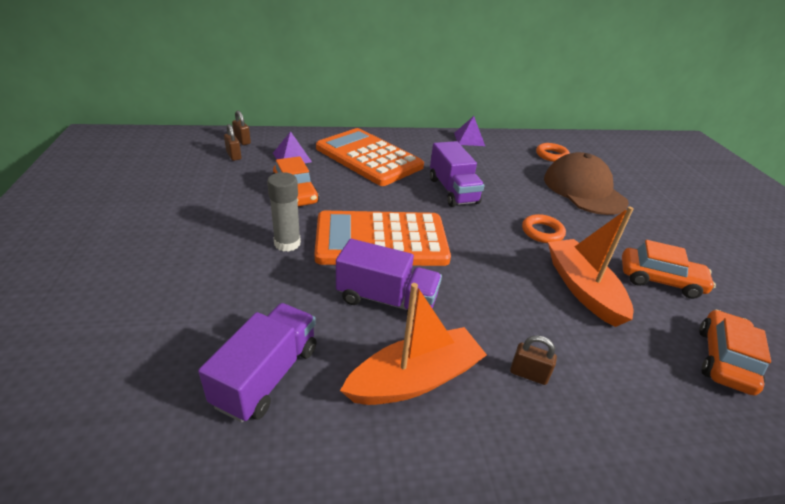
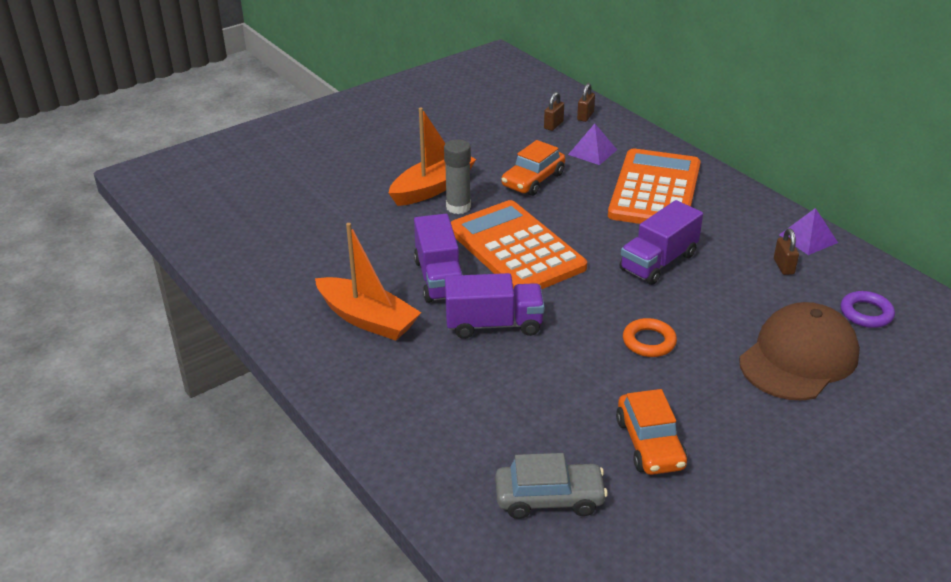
camera: 65 degrees right, 0 degrees up
purple truck [198,303,317,422] -> purple truck moved to [445,273,545,339]
brown padlock [510,335,557,385] -> brown padlock moved to [774,228,799,275]
orange ring [536,143,570,162] -> purple ring [840,291,895,328]
orange boat [548,207,634,327] -> orange boat moved to [389,108,476,206]
orange car [699,310,771,395] -> grey car [495,453,608,519]

